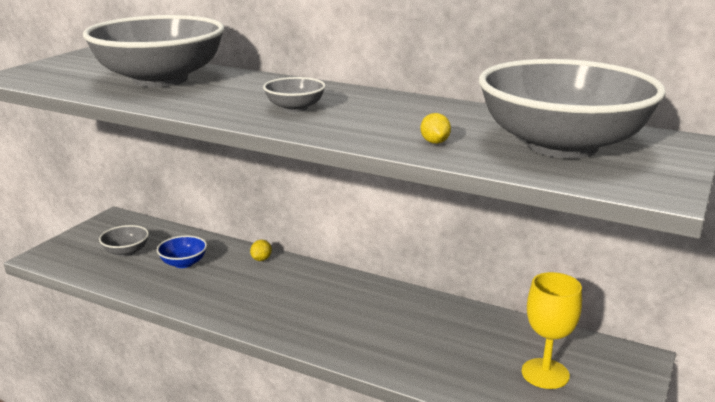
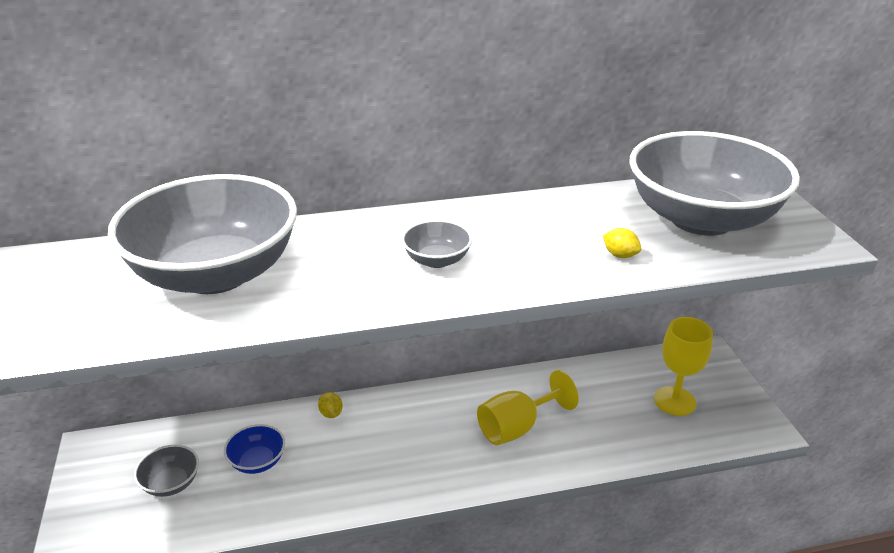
camera: 40 degrees left, 10 degrees up
none -> yellow goblet [477,370,579,445]

